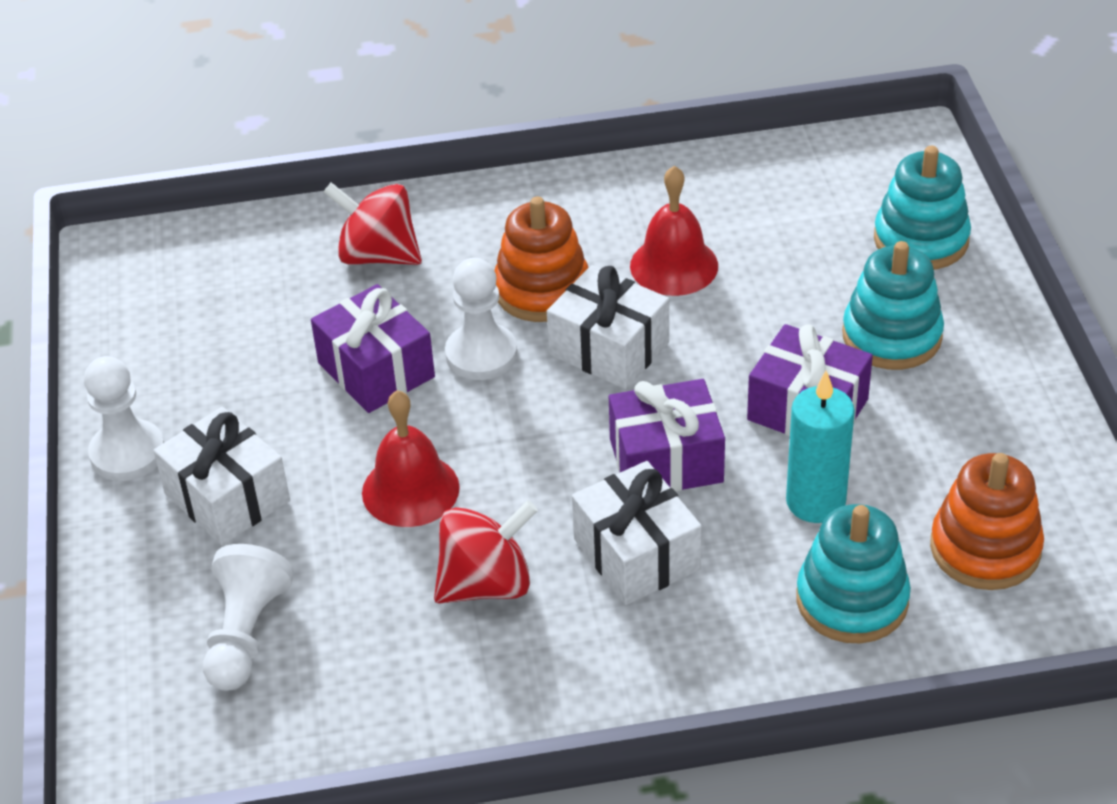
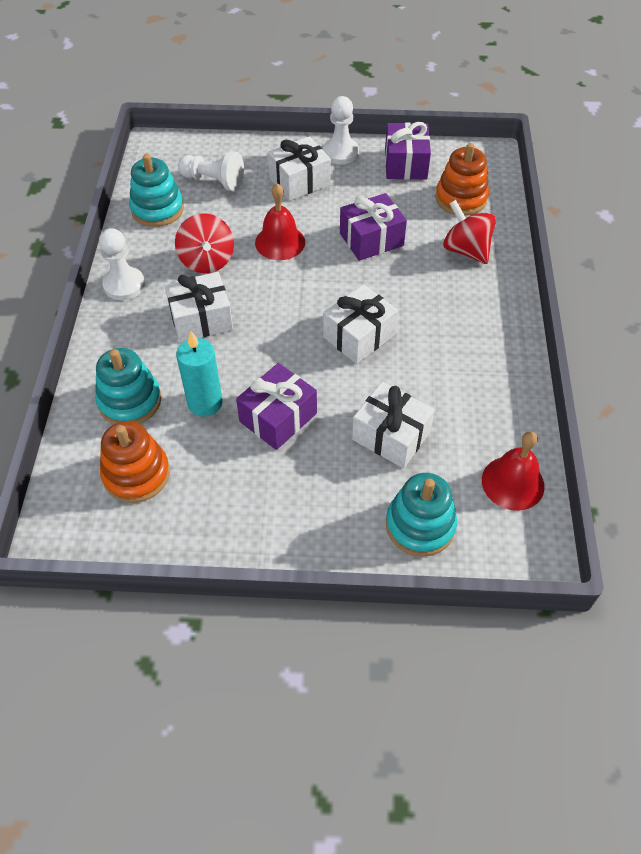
camera: 100 degrees right, 10 degrees up
red spinning top [323,182,422,265] -> red spinning top turned 75 degrees counterclockwise [443,200,496,264]
white pawn [445,258,517,380] -> white pawn moved to [99,228,145,300]
orange stacking toy [494,197,589,322] -> orange stacking toy moved to [435,143,489,216]
purple gift [609,379,725,492] -> purple gift moved to [385,122,431,180]
red bell [630,166,718,296] -> red bell moved to [482,431,545,511]
turquoise stacking toy [842,241,944,370] -> turquoise stacking toy moved to [129,154,184,227]
none -> white gift [352,382,435,468]

